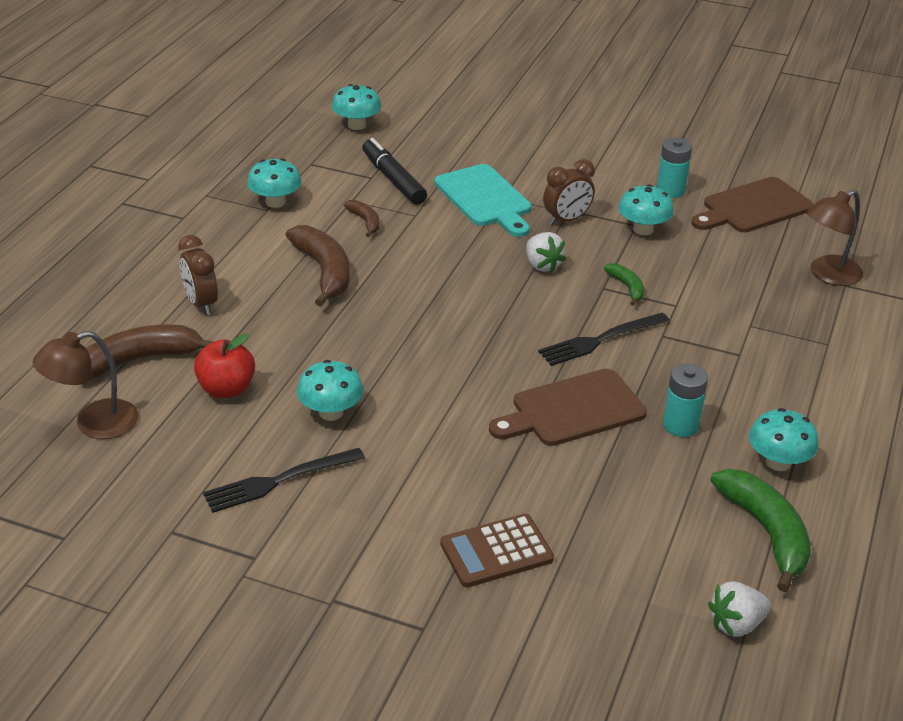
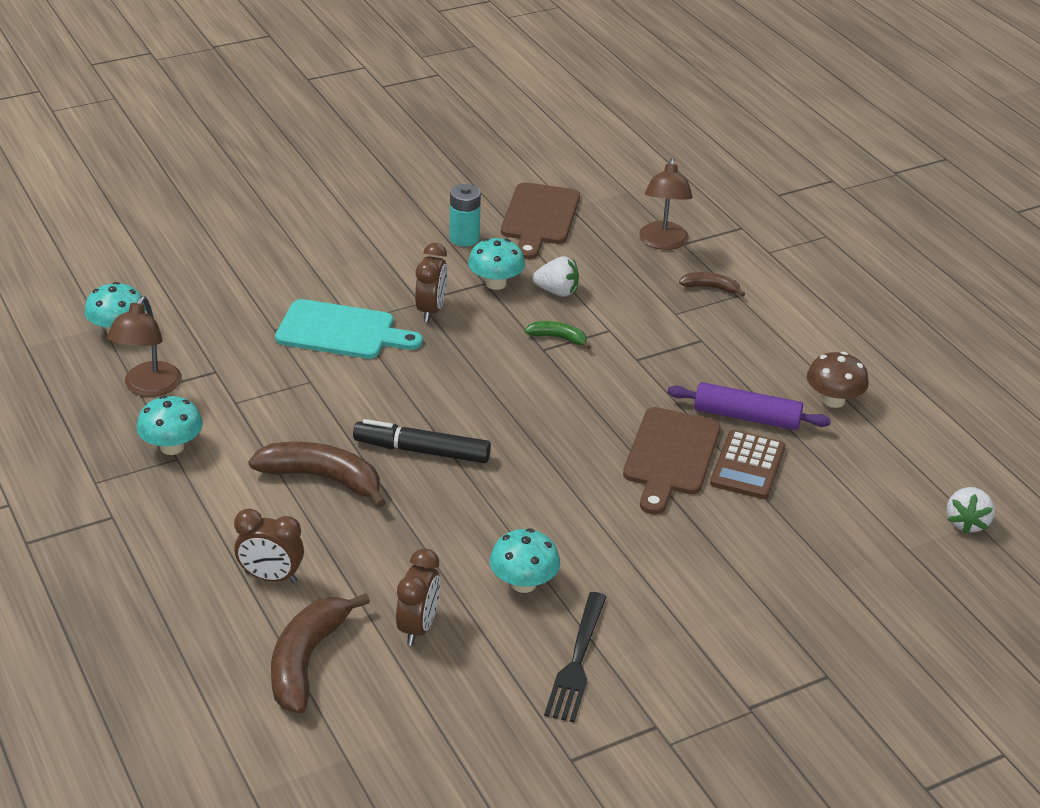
camera: 50 degrees left, 0 degrees up
brown lamp [33,331,139,439] -> brown lamp moved to [107,296,182,397]
red apple [194,334,255,398] -> brown clock [396,549,441,646]
brown banana [344,200,379,237] -> brown banana moved to [679,272,745,297]
black marker [362,138,427,205] -> black marker moved to [353,419,491,463]
brown calculator [440,514,554,587] -> brown calculator moved to [710,430,785,499]
white strawberry [526,232,566,273] -> white strawberry moved to [532,256,579,297]
black fork [538,313,670,366] -> none
turquoise battery [663,363,708,437] -> purple rolling pin [667,382,831,430]
green banana [710,469,811,592] -> none
turquoise mushroom [749,408,818,471] -> brown mushroom [807,352,869,408]

